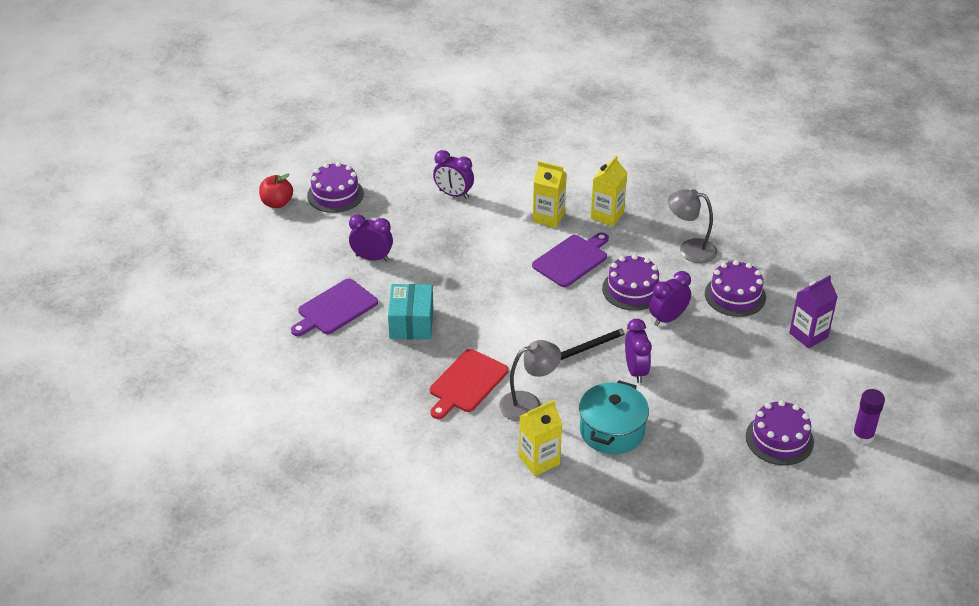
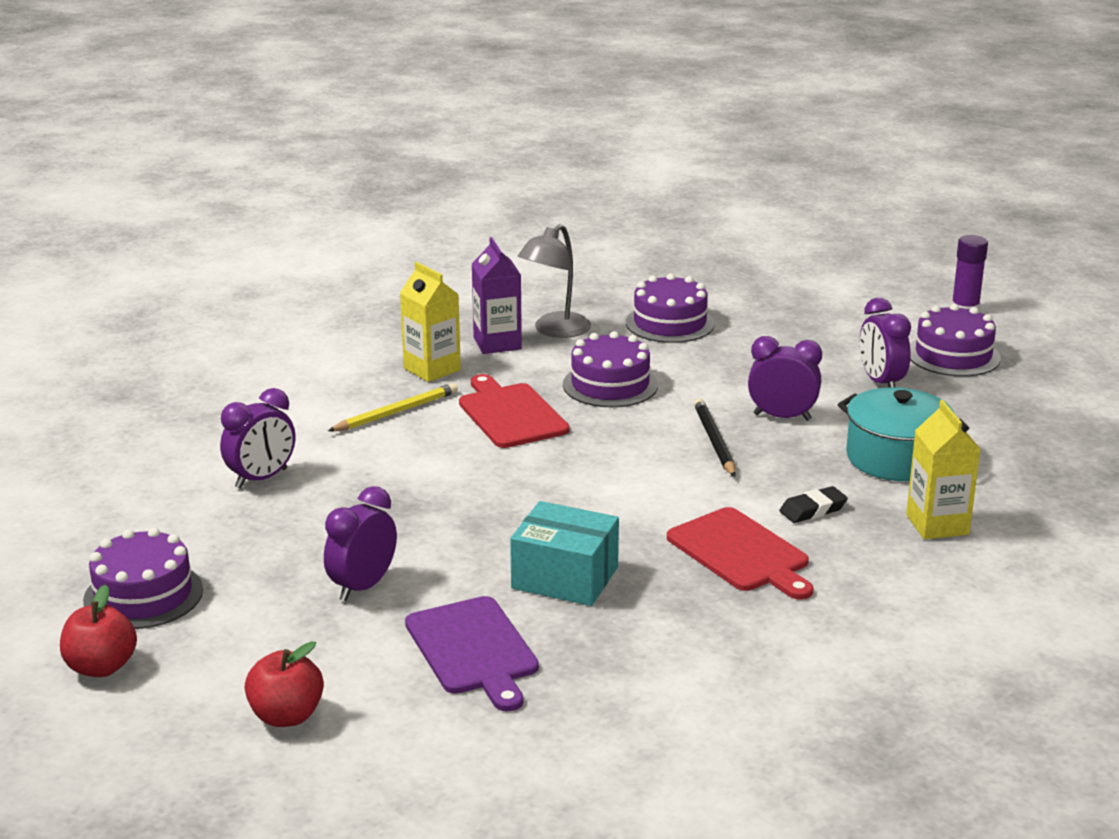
camera: 70 degrees left, 15 degrees down
grey lamp [499,340,561,422] -> black eraser [779,486,848,523]
purple cutting board [532,232,609,287] -> red cutting board [459,374,570,448]
yellow carton [533,161,567,228] -> yellow pencil [328,383,458,431]
purple clock [649,271,691,326] -> purple clock moved to [860,298,911,388]
purple carton [789,275,838,349] -> purple carton moved to [472,237,522,354]
none -> red apple [245,641,324,727]

